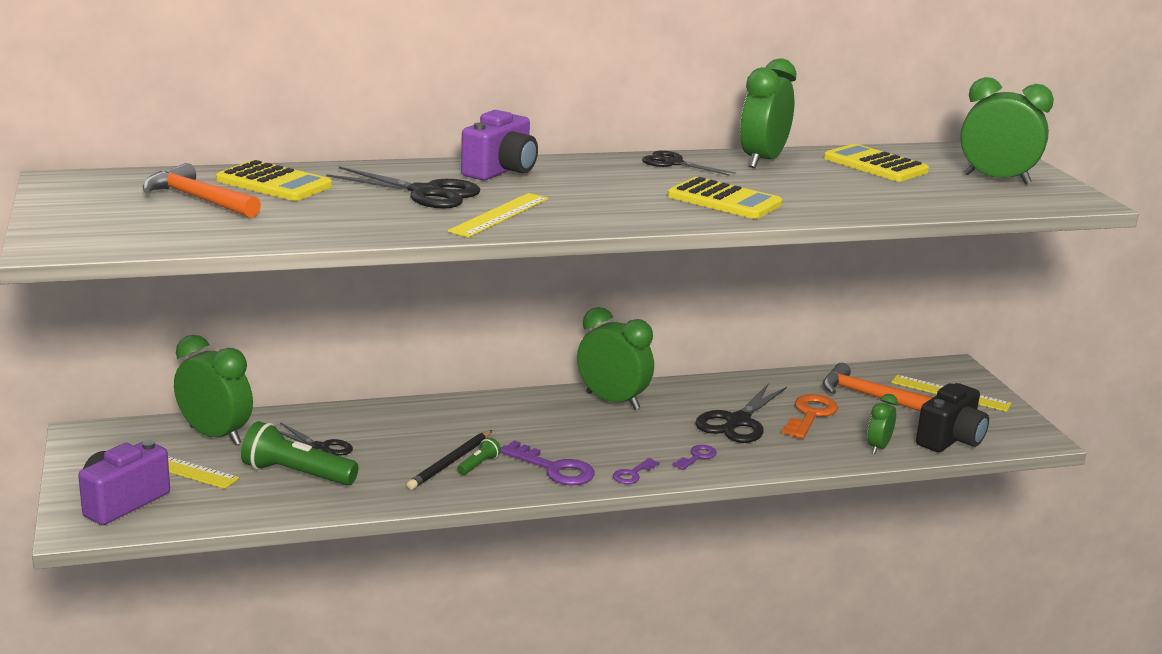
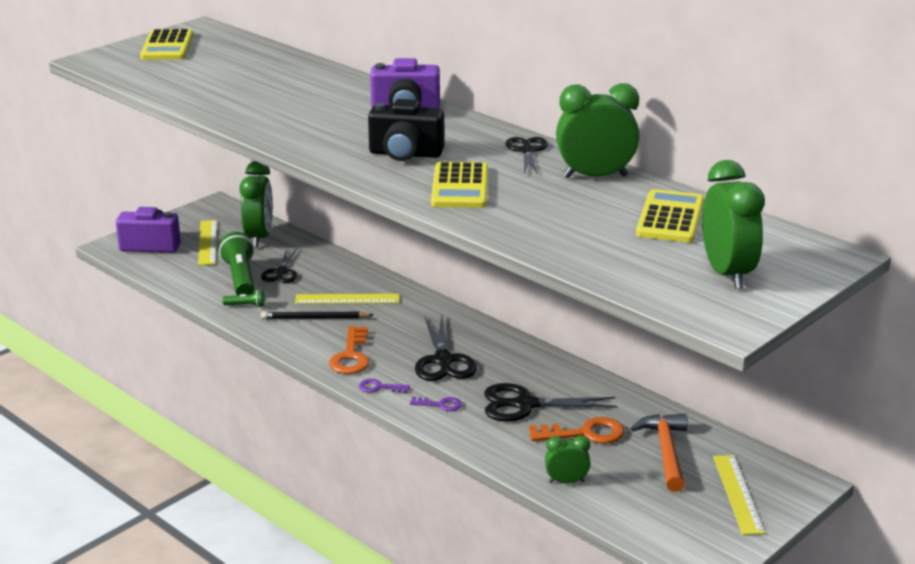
camera: 60 degrees right, 5 degrees up
orange hammer [143,163,261,218] -> none
yellow calculator [216,160,332,201] -> yellow calculator moved to [140,29,193,60]
black scissors [326,167,480,209] -> black scissors moved to [415,316,477,381]
yellow ruler [447,193,549,238] -> yellow ruler moved to [295,294,400,304]
green flashlight [457,437,501,475] -> green flashlight moved to [222,290,265,307]
purple key [500,440,594,486] -> orange key [329,326,369,374]
green clock [577,307,654,410] -> none
black camera [916,383,989,452] -> black camera moved to [368,99,444,161]

